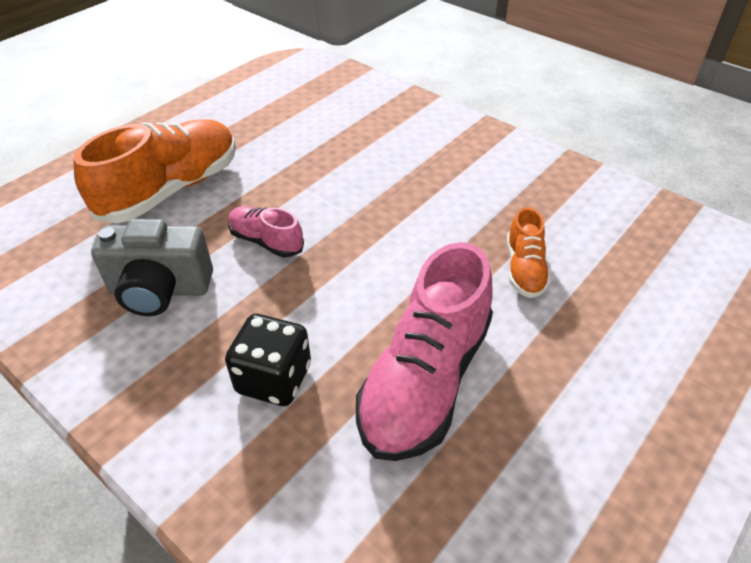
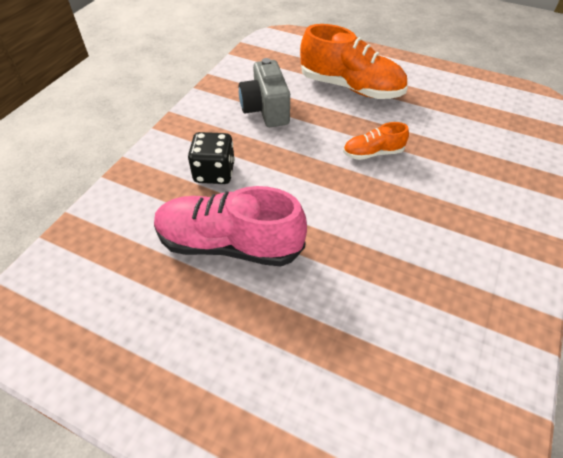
camera: 75 degrees right, 5 degrees up
pink shoe [228,206,304,257] -> none
orange shoe [507,207,551,298] -> orange shoe moved to [343,122,409,160]

